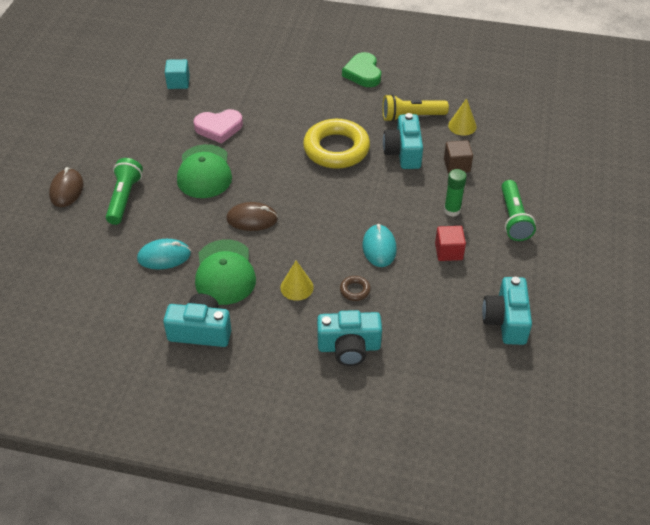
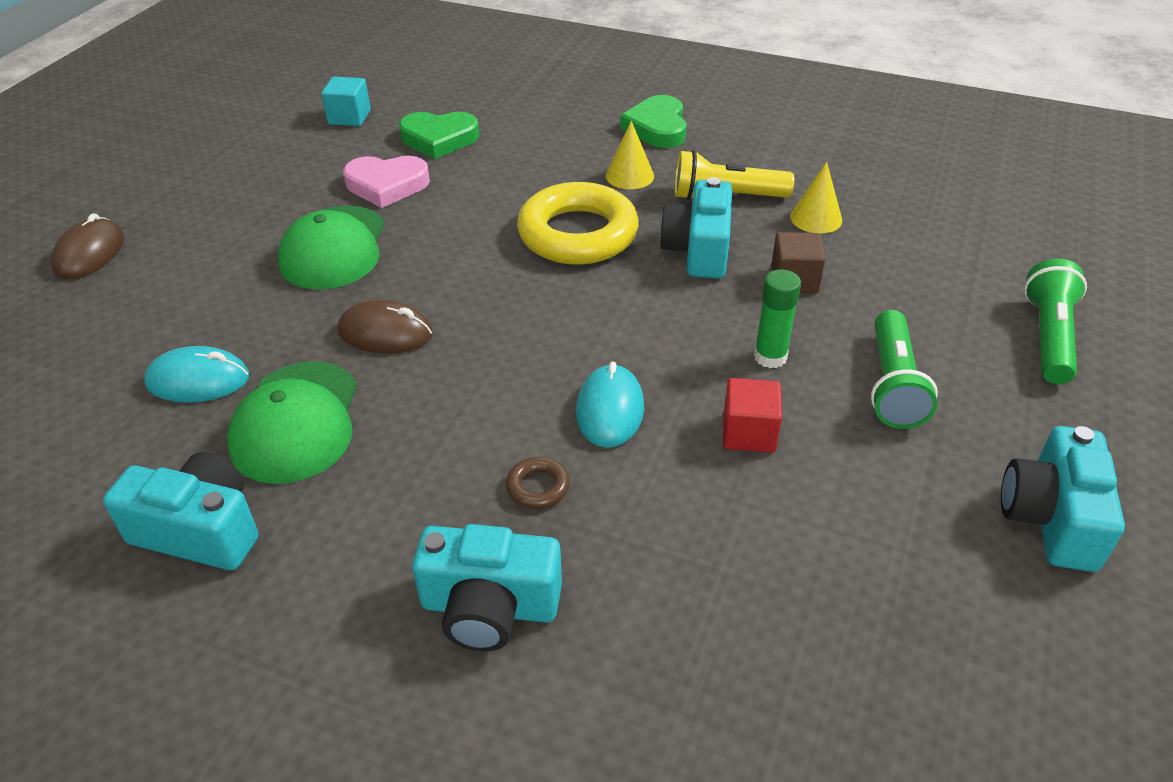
camera: 10 degrees right, 5 degrees down
green flashlight [106,158,143,225] -> green flashlight moved to [1024,259,1087,384]
yellow cone [280,261,314,301] -> yellow cone moved to [606,121,654,189]
turquoise camera [482,277,532,345] -> turquoise camera moved to [1001,426,1125,572]
none -> green heart [399,112,479,159]

